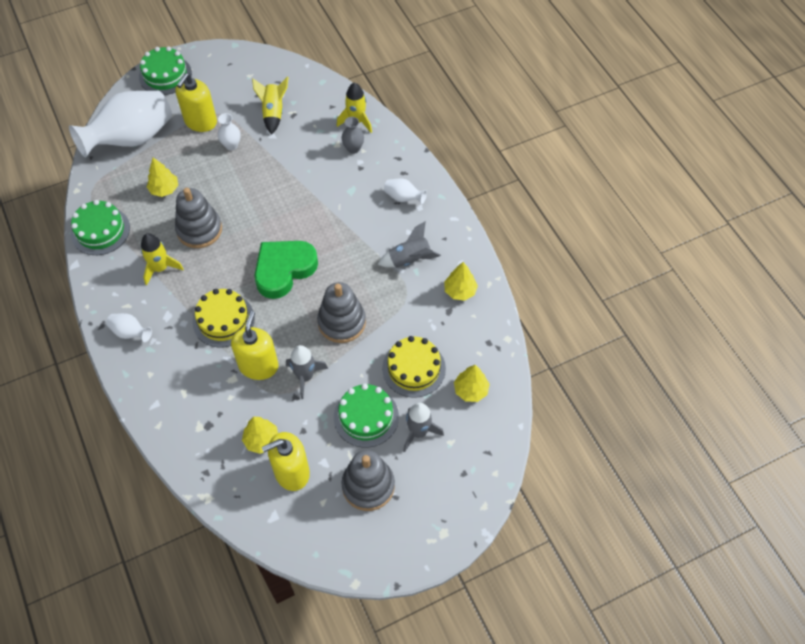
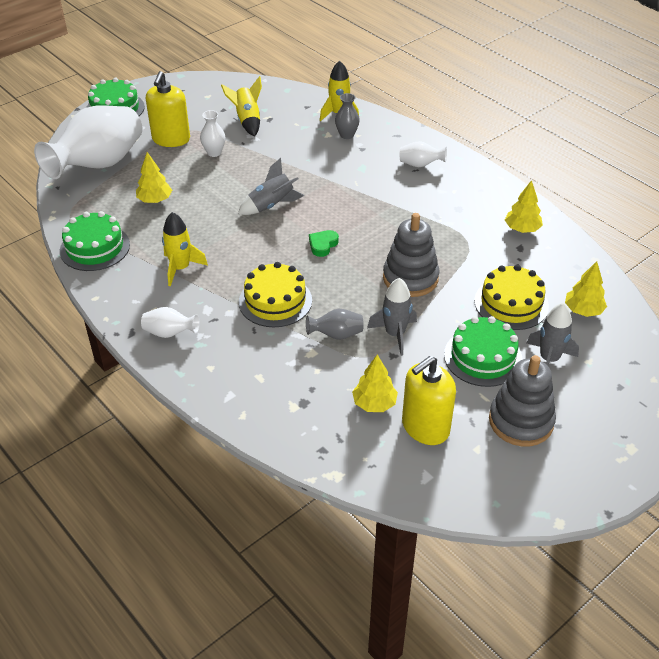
camera: 15 degrees left, 15 degrees down
grey stacking toy [175,188,222,248] -> none
yellow soap dispenser [231,311,279,380] -> grey vase [306,308,364,340]
green heart [254,241,318,299] -> green heart [309,230,339,257], size x0.43
grey rocket [378,221,441,267] -> grey rocket moved to [238,158,304,215]

